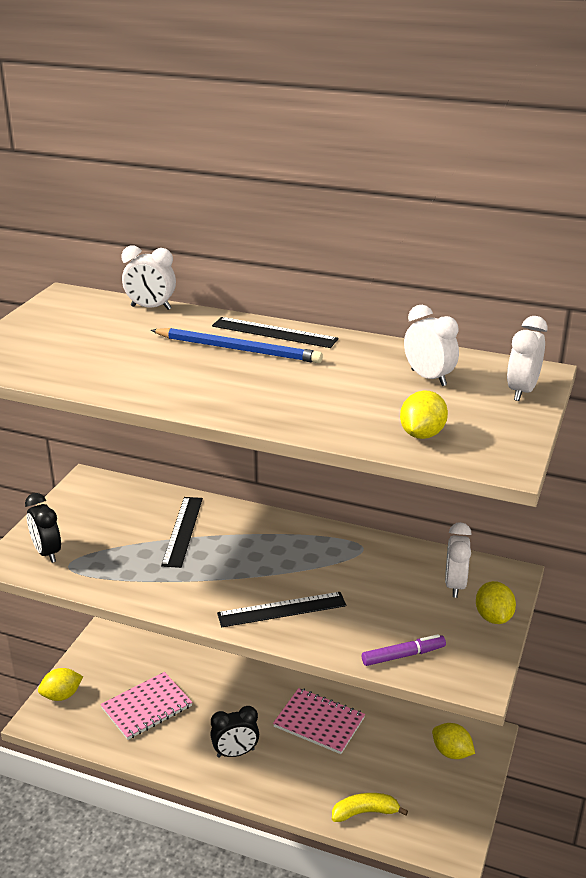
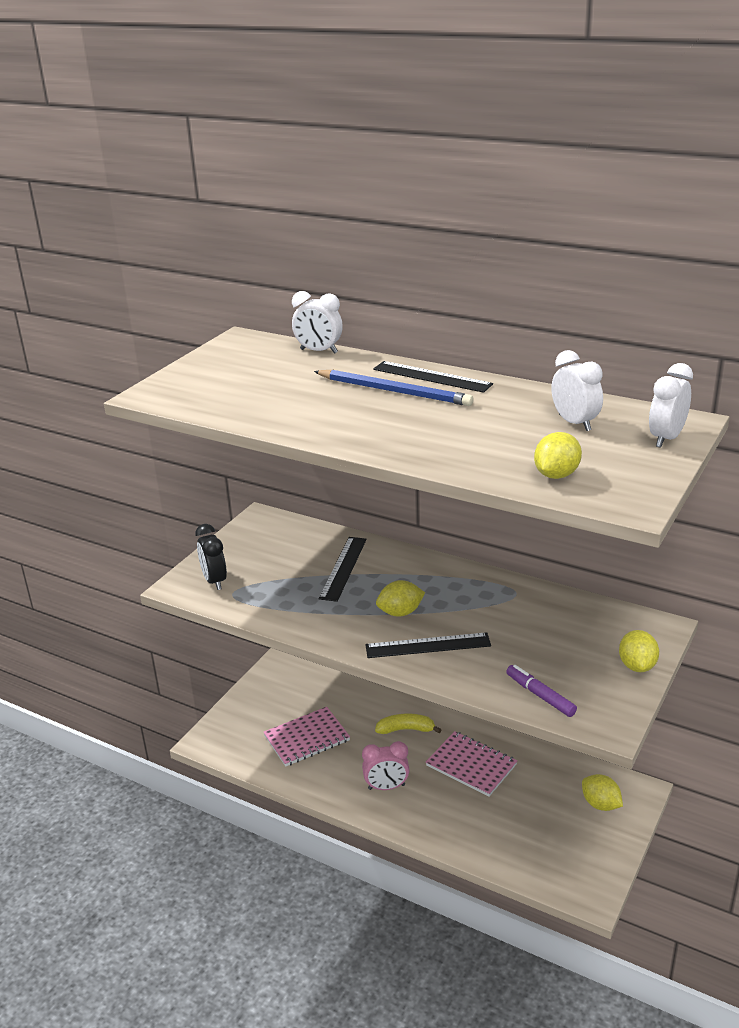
camera: 10 degrees right, 0 degrees up
yellow lemon [38,668,83,701] -> yellow lemon moved to [376,580,425,617]
black clock [210,706,259,758] -> pink clock [362,741,410,790]
yellow banana [332,793,408,822] -> yellow banana moved to [375,714,441,734]
purple marker [362,634,446,666] -> purple marker turned 120 degrees counterclockwise [506,665,577,717]
white clock [445,522,472,598] -> none

